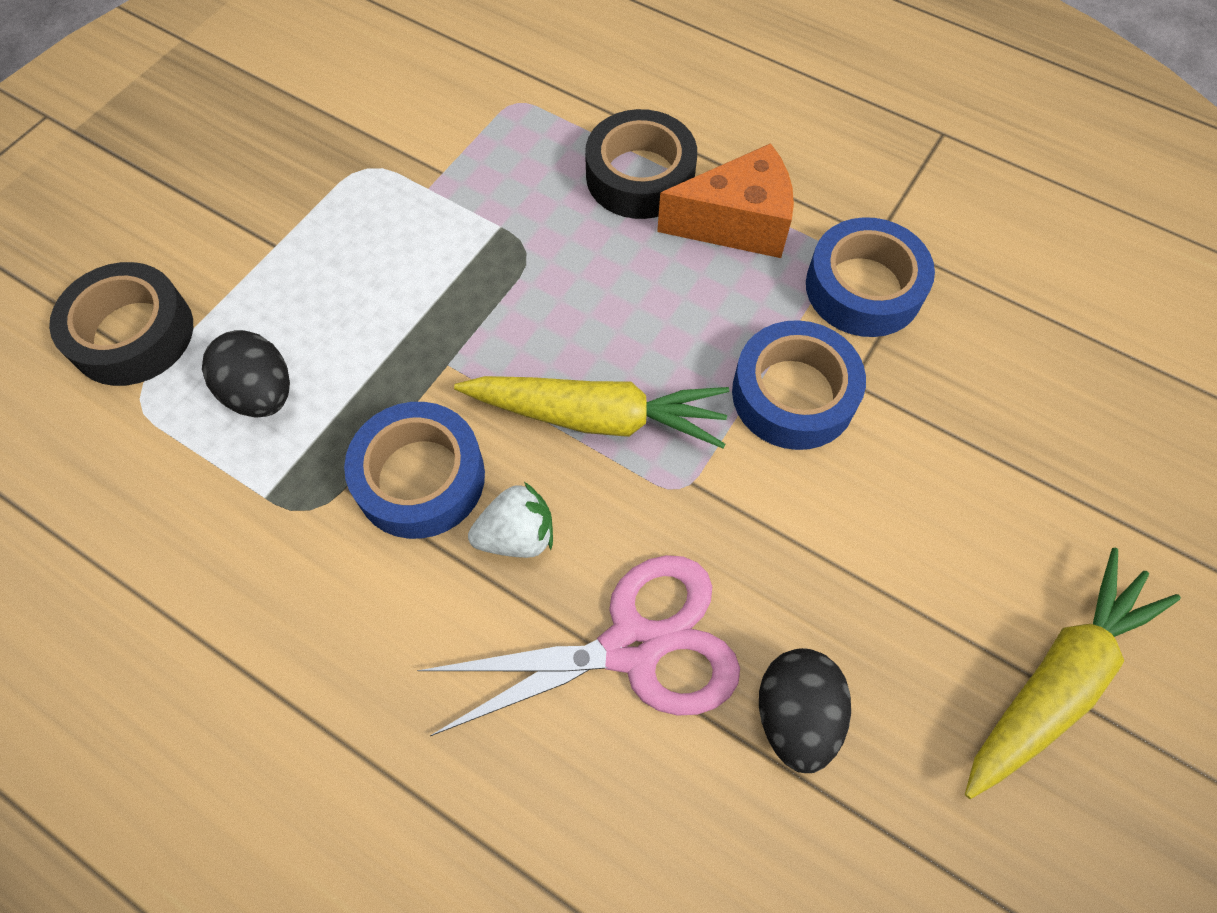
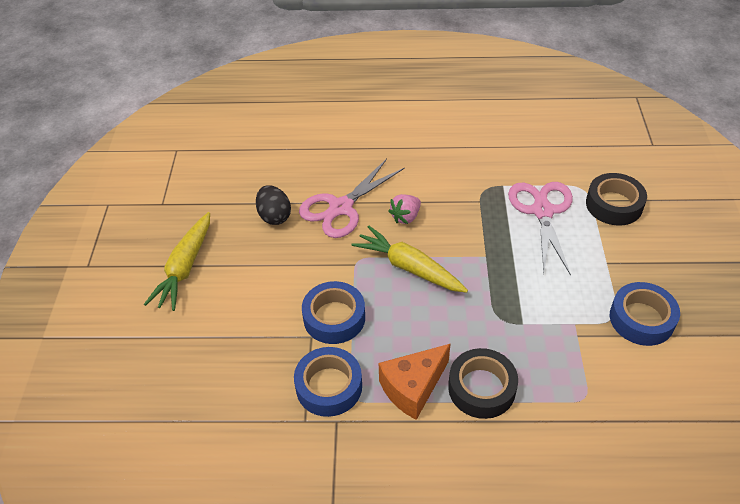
camera: 150 degrees right, 15 degrees down
black egg [202,330,290,418] -> pink scissors [508,182,573,276]
blue tape [344,402,485,539] -> blue tape moved to [610,282,680,346]
yellow carrot [454,376,729,449] -> yellow carrot turned 60 degrees clockwise [351,226,468,293]
white strawberry [468,482,553,558] -> pink strawberry [389,194,421,224]

